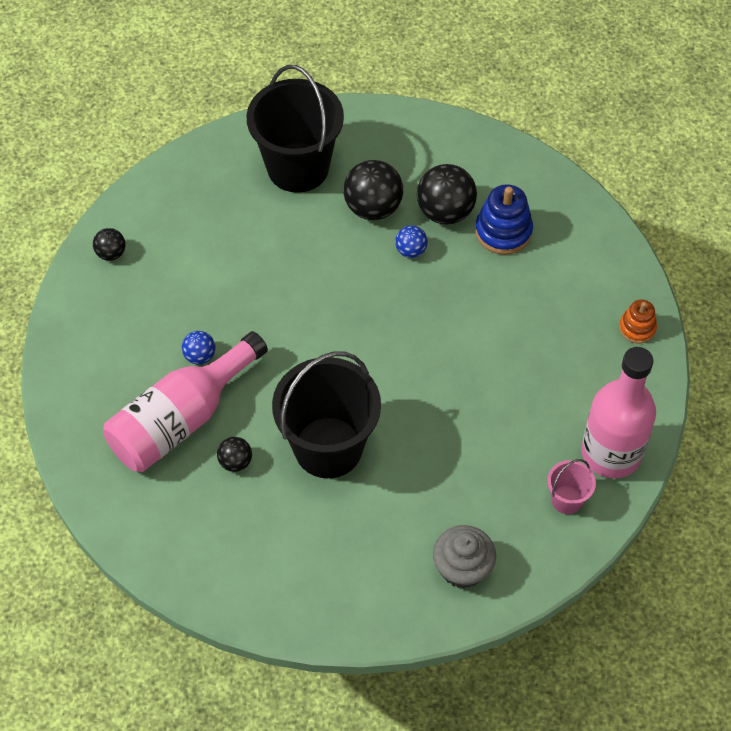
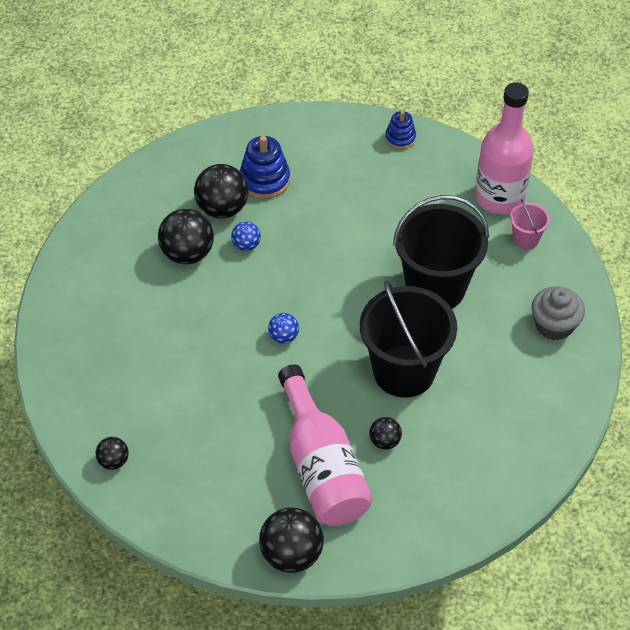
camera: 65 degrees left, 5 degrees down
blue ball [182,331,216,365] -> blue ball moved to [268,313,299,344]
black bucket [247,65,344,193] -> black bucket moved to [393,195,489,308]
orange stacking toy [619,300,657,344] -> blue stacking toy [385,111,416,149]
none -> black ball [259,507,324,573]

